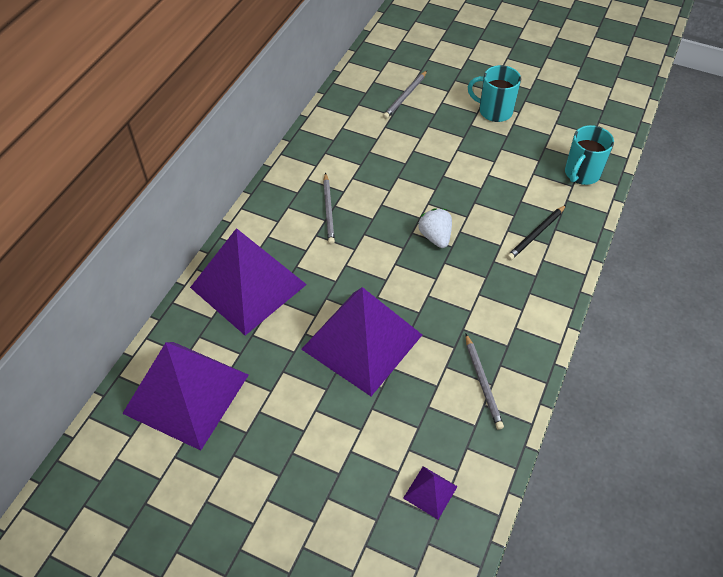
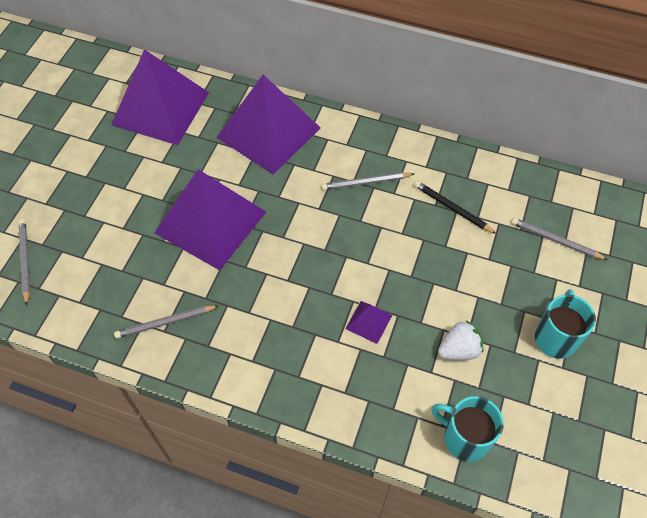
camera: 85 degrees right, 5 degrees up
purple pyramid [403,466,458,519] -> purple pyramid moved to [345,301,392,344]
white strawberry [418,208,452,248] -> white strawberry moved to [438,320,483,360]
black pencil [507,205,566,260] -> black pencil moved to [414,181,497,234]
none -> grey pencil [19,219,30,306]

